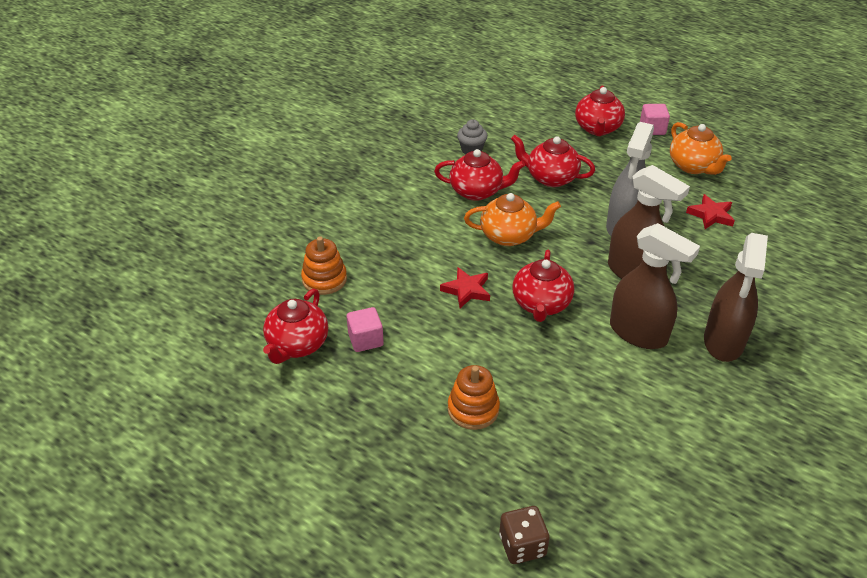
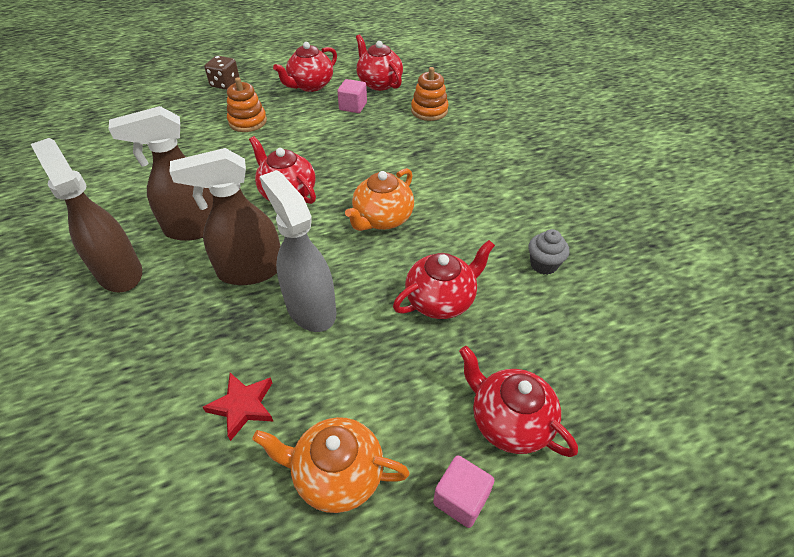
camera: 125 degrees right, 5 degrees up
red teapot [434,149,525,201] -> red teapot moved to [273,42,337,92]
red star [440,267,490,308] -> none
brown dice [499,506,550,564] -> brown dice moved to [204,56,240,90]

